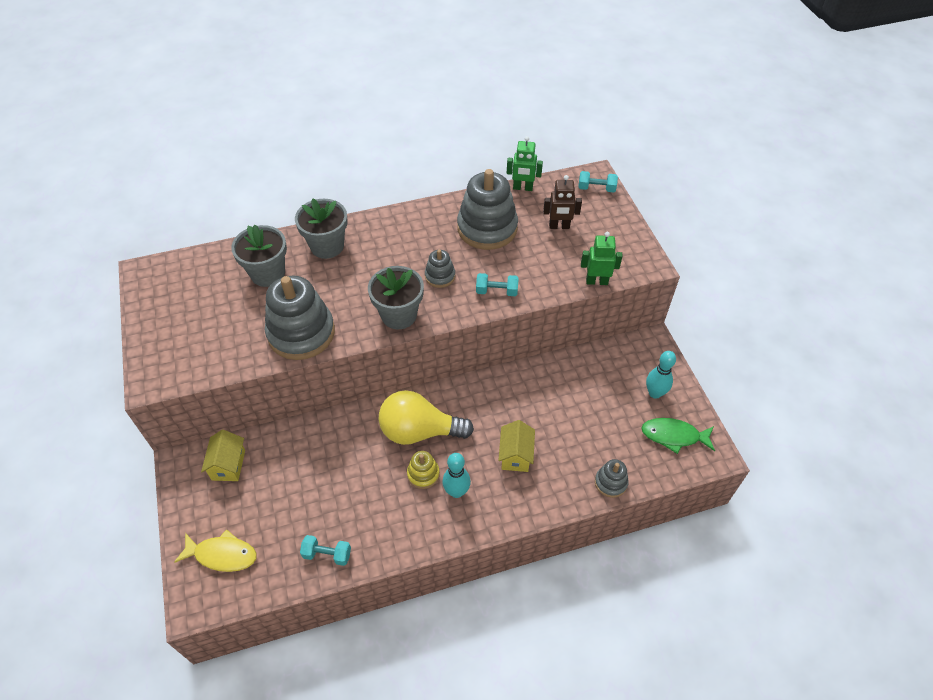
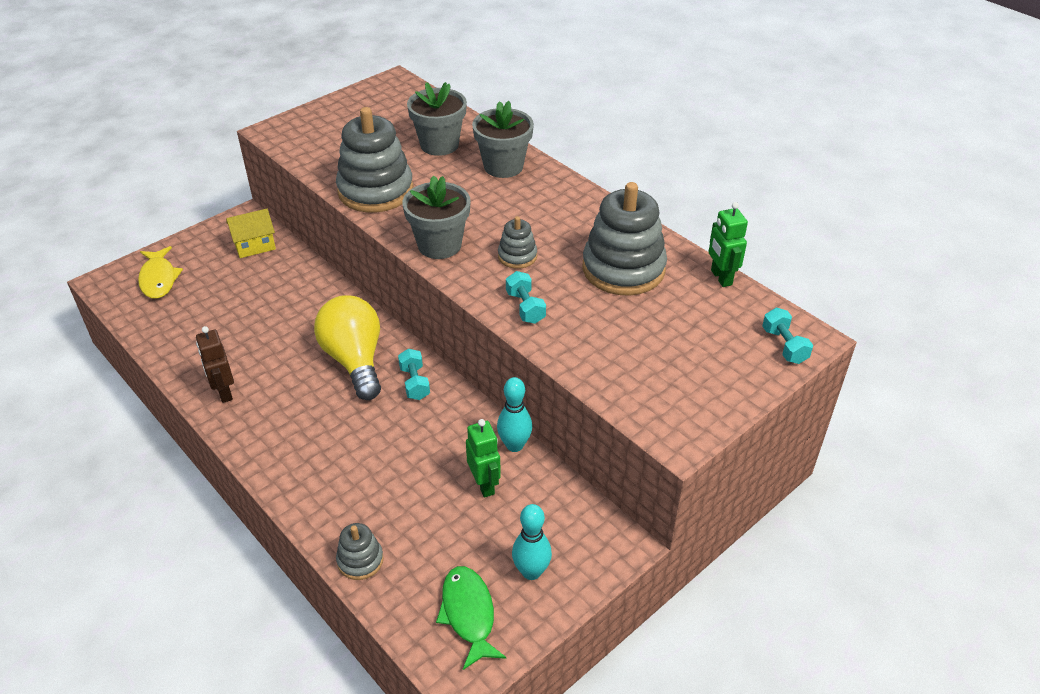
camera: 65 degrees right, 10 degrees down
turquoise dumbbell [300,535,351,566] -> turquoise dumbbell moved to [398,349,430,400]
yellow stacking toy [407,451,440,489] -> none
turquoise bowling pin [442,453,471,498] -> turquoise bowling pin moved to [497,377,532,452]
yellow house [498,420,535,472] -> none
brown robot [543,175,582,229] -> brown robot moved to [196,326,234,403]
green robot [581,232,623,285] -> green robot moved to [466,419,501,498]

